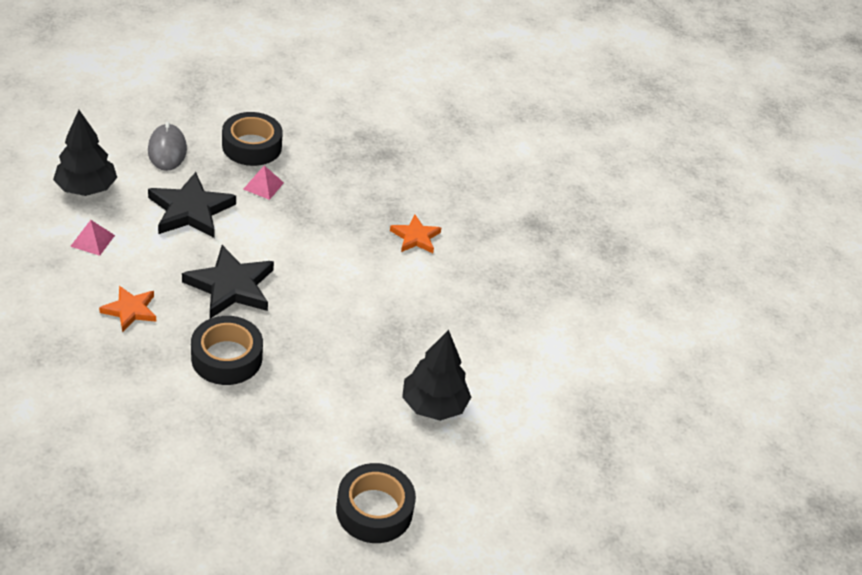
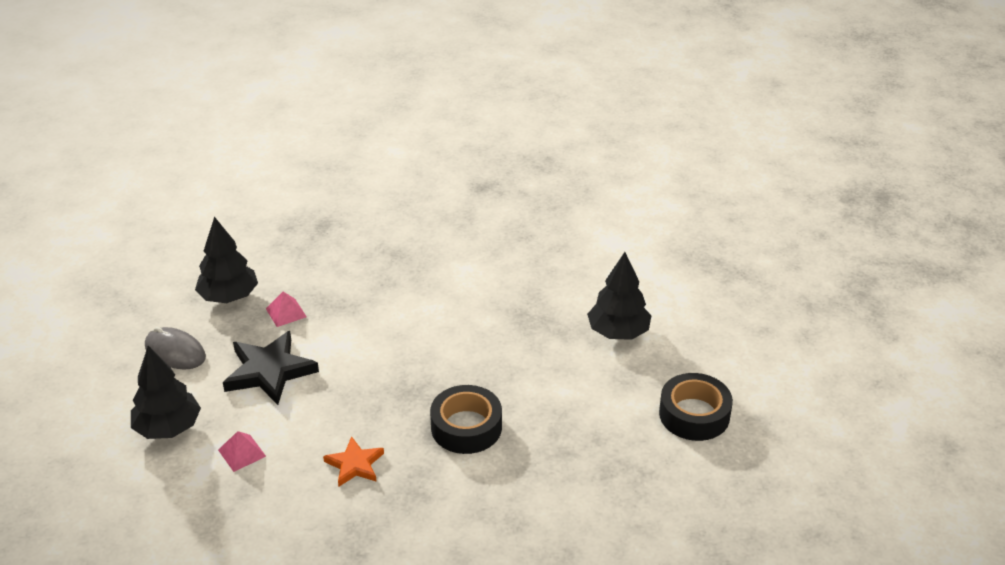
camera: 45 degrees left, 5 degrees down
black star [182,245,274,319] -> none
black tape [222,112,283,166] -> black tree [195,217,258,303]
orange star [390,215,441,253] -> none

